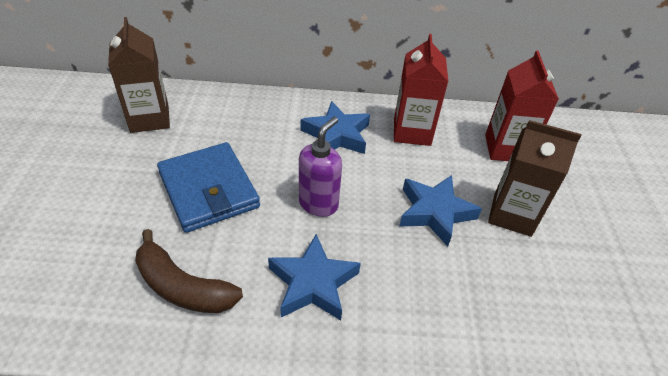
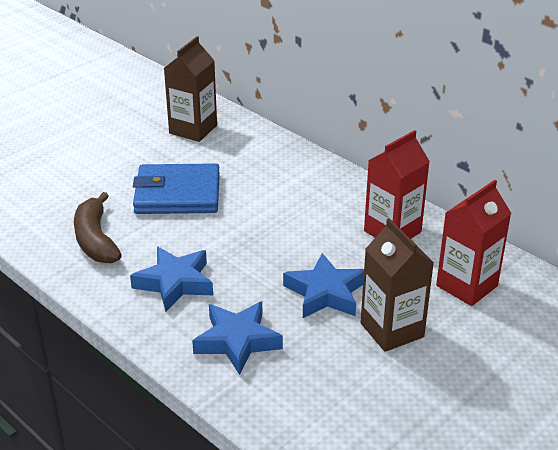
camera: 45 degrees right, 10 degrees down
blue wallet [157,142,260,233] -> blue wallet turned 75 degrees clockwise [133,163,220,214]
purple soap dispenser [299,117,342,217] -> none
blue star [301,101,370,154] -> blue star moved to [192,302,283,375]

